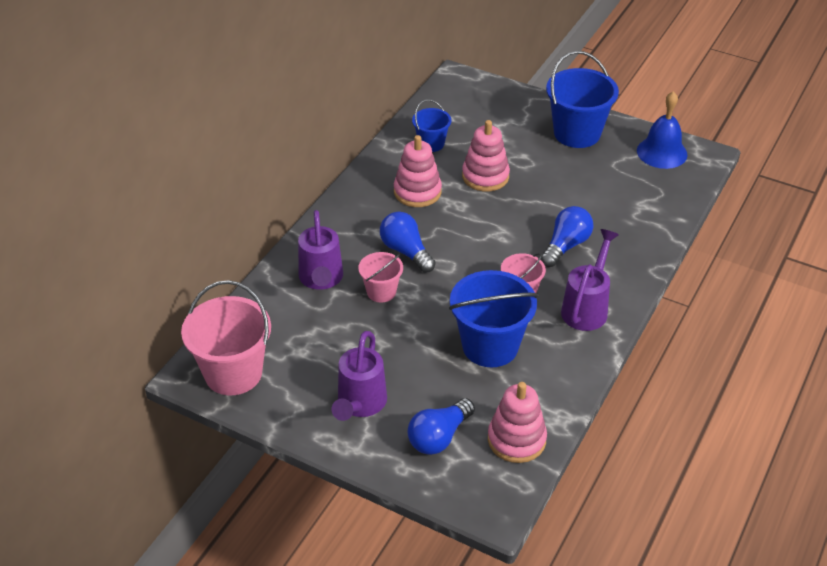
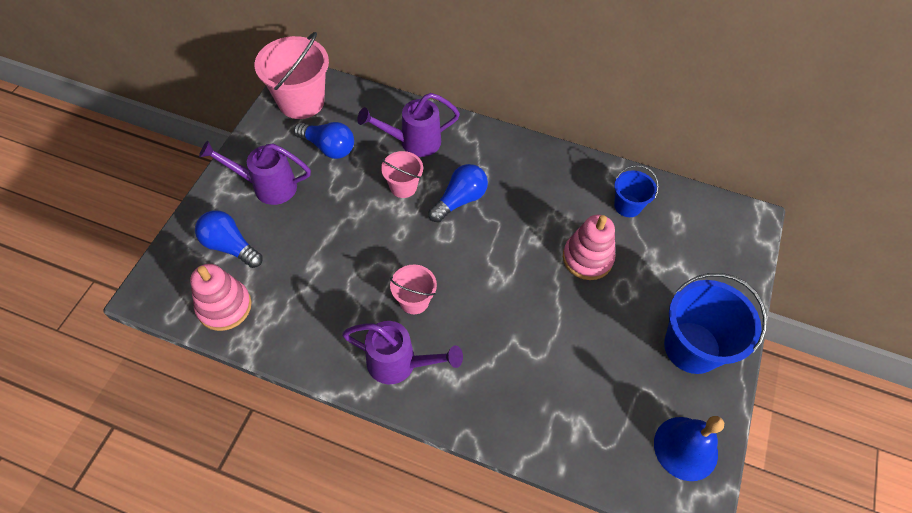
camera: 80 degrees right, 15 degrees up
pink stacking toy [394,135,442,207] -> none
blue bucket [449,270,538,367] -> none
blue light bulb [541,206,593,267] -> blue light bulb moved to [294,122,354,159]

